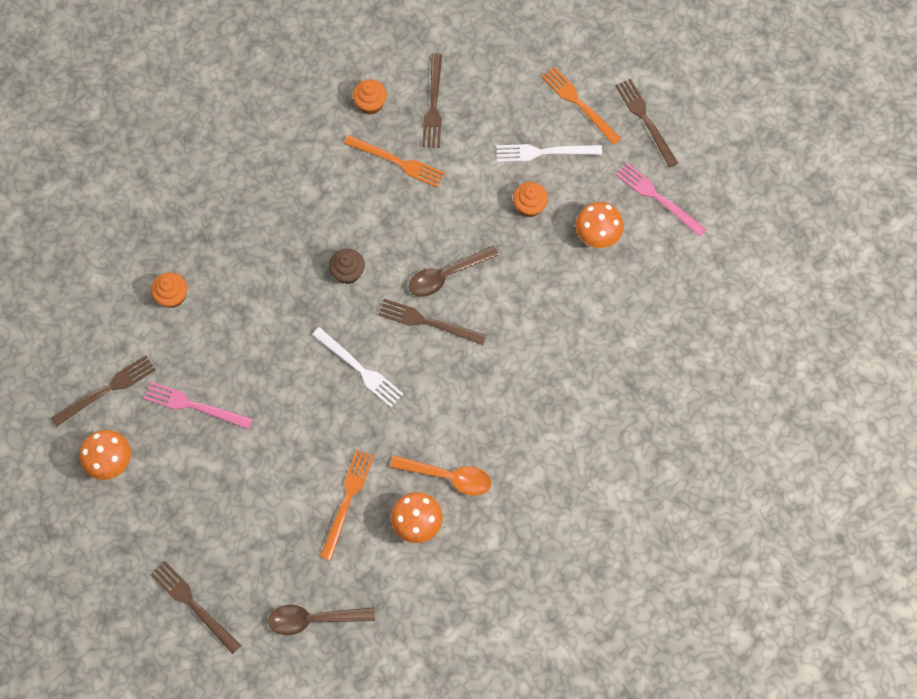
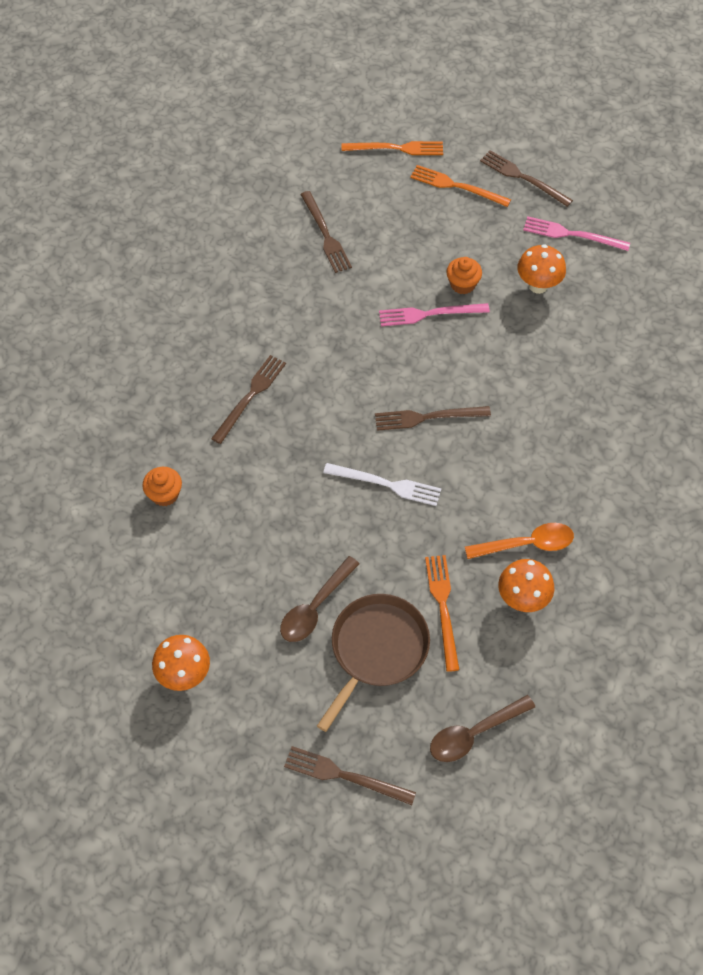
camera: 25 degrees left, 10 degrees down
brown fork [51,355,155,427] -> brown fork moved to [211,355,286,444]
pink fork [143,382,253,429] -> pink fork moved to [379,303,490,326]
brown cupcake [329,249,365,284] -> none
orange fork [344,135,445,188] -> orange fork moved to [342,141,443,155]
orange cupcake [353,79,387,115] -> none
brown spoon [409,245,499,297] -> brown spoon moved to [280,556,360,642]
white fork [496,144,602,162] -> none
none -> brown pan [317,594,430,732]

